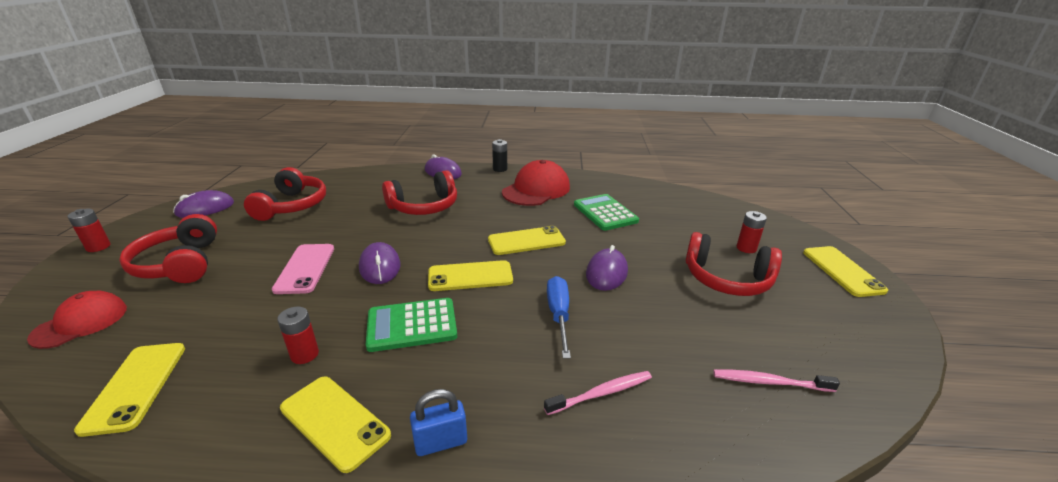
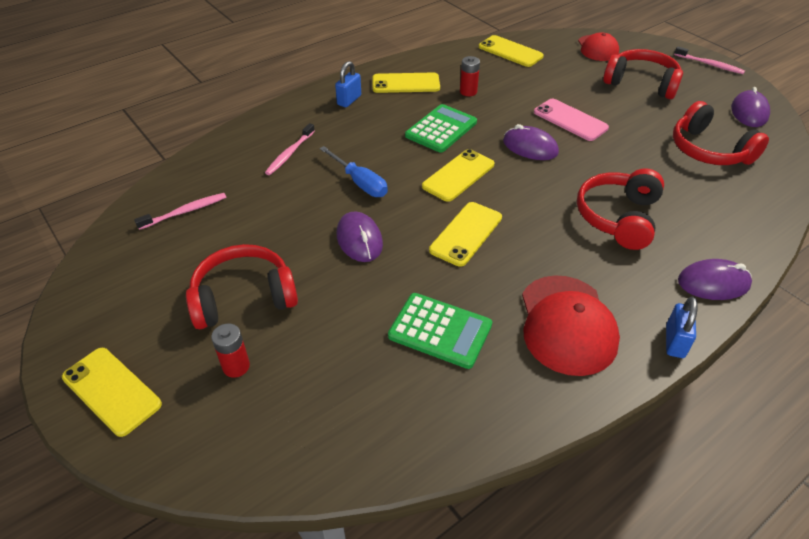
camera: 140 degrees right, 15 degrees up
red battery [67,209,111,252] -> pink toothbrush [674,47,745,74]
black battery [492,139,507,172] -> blue padlock [666,297,698,358]

